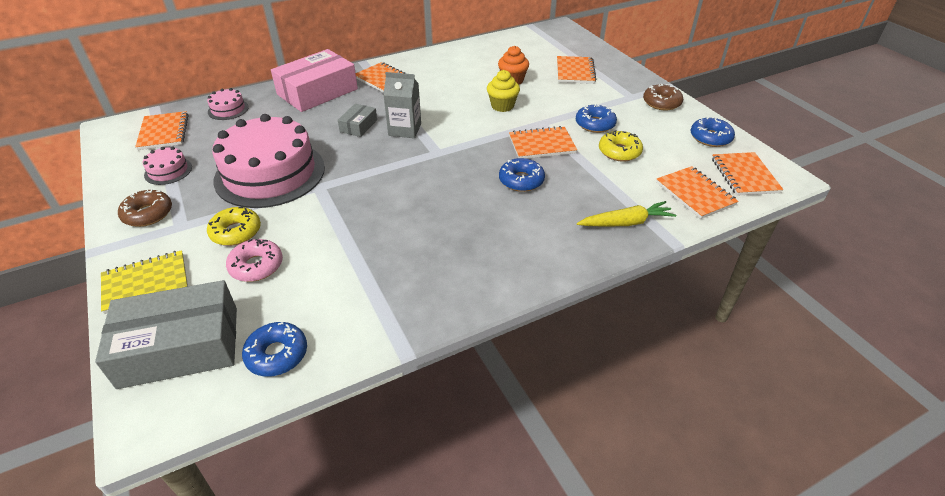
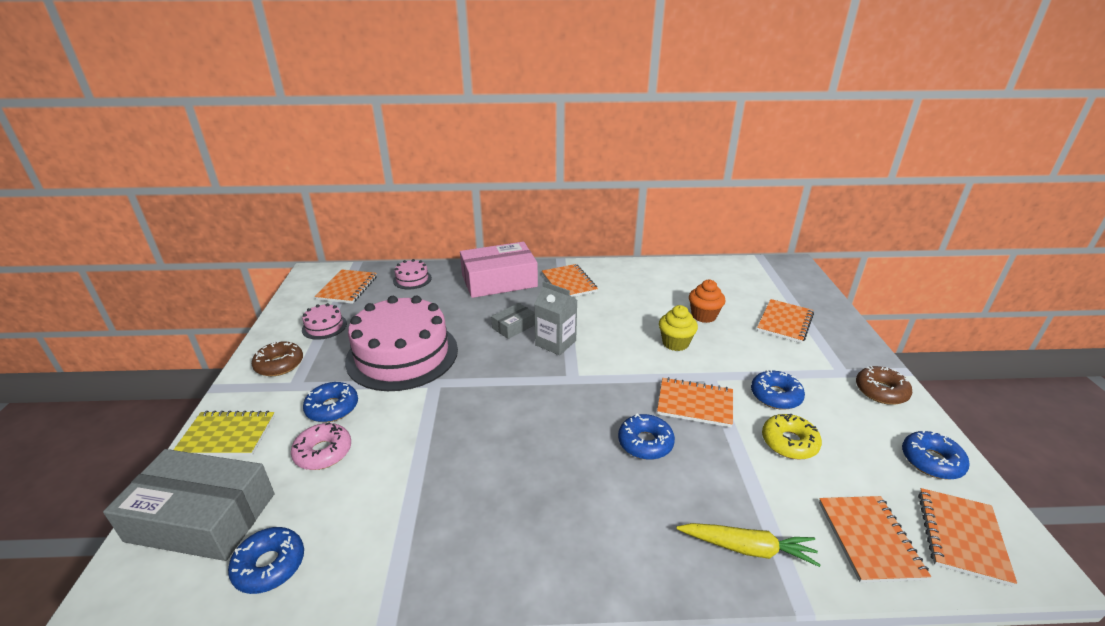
camera: 25 degrees right, 10 degrees down
yellow donut [207,207,261,246] -> blue donut [303,382,358,422]

